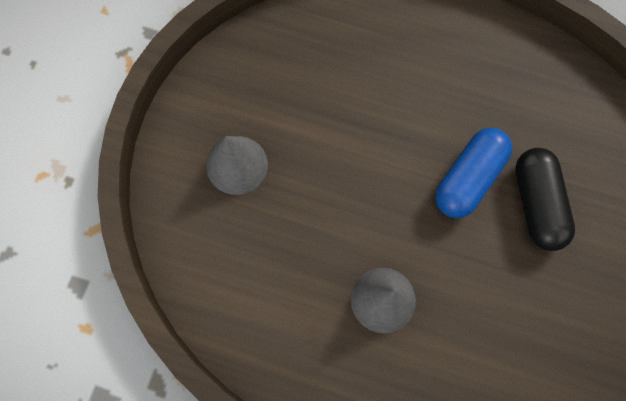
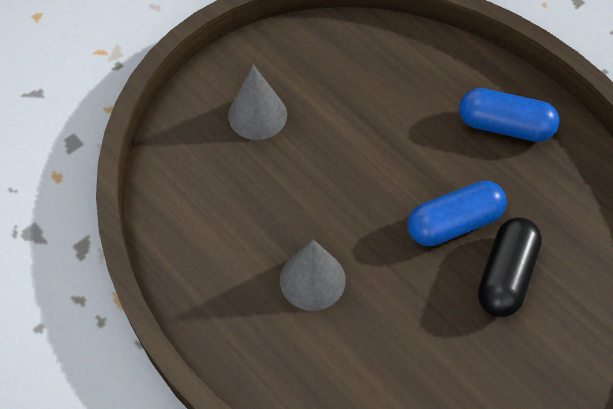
camera: 30 degrees right, 15 degrees down
none -> blue capsule [459,88,559,142]

